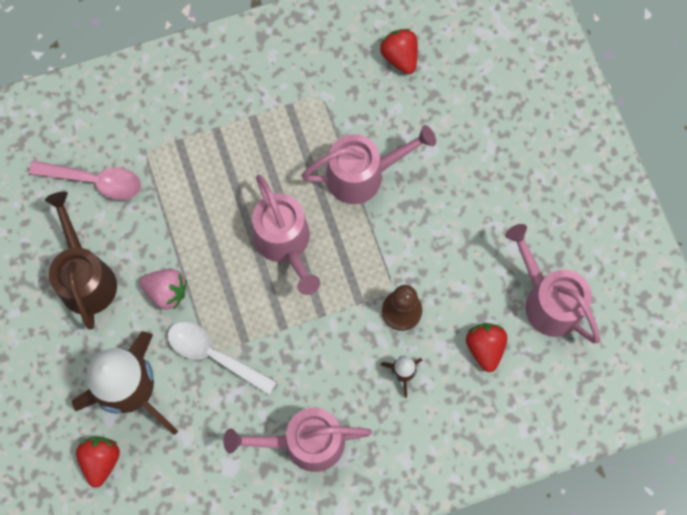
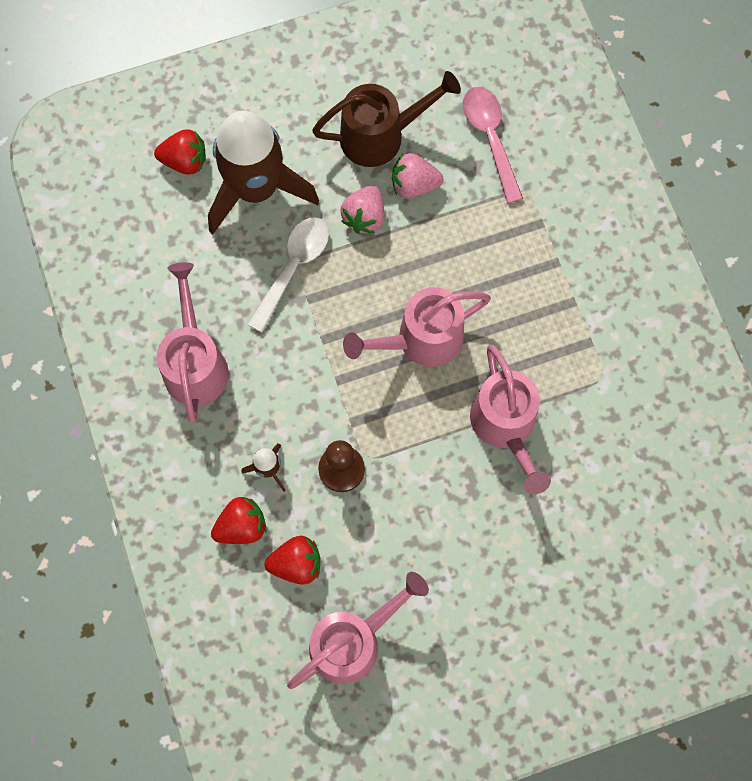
camera: 90 degrees right, 0 degrees up
pink spoon [29,161,141,200] -> pink spoon turned 150 degrees clockwise [463,87,523,203]
red strawberry [380,29,418,74] -> red strawberry moved to [211,497,267,544]
none -> pink strawberry [392,153,444,198]

